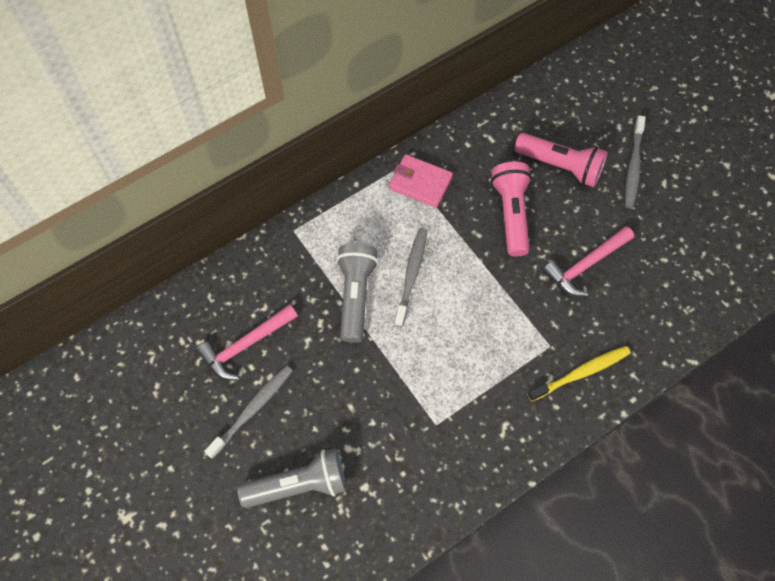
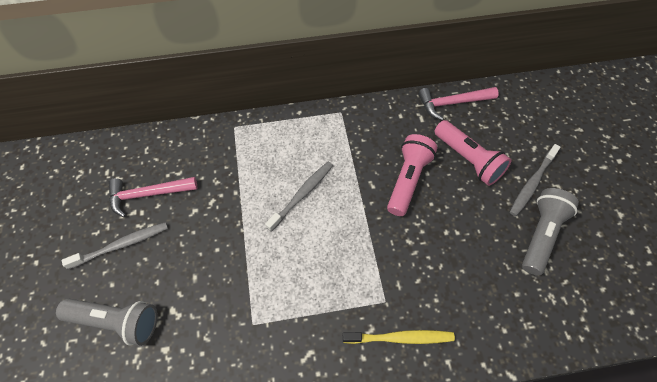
camera: 25 degrees right, 5 degrees down
grey flashlight [336,243,379,343] -> grey flashlight moved to [522,188,579,276]
pink wallet [389,154,453,208] -> none
pink hammer [543,226,634,297] -> pink hammer moved to [418,87,499,120]

